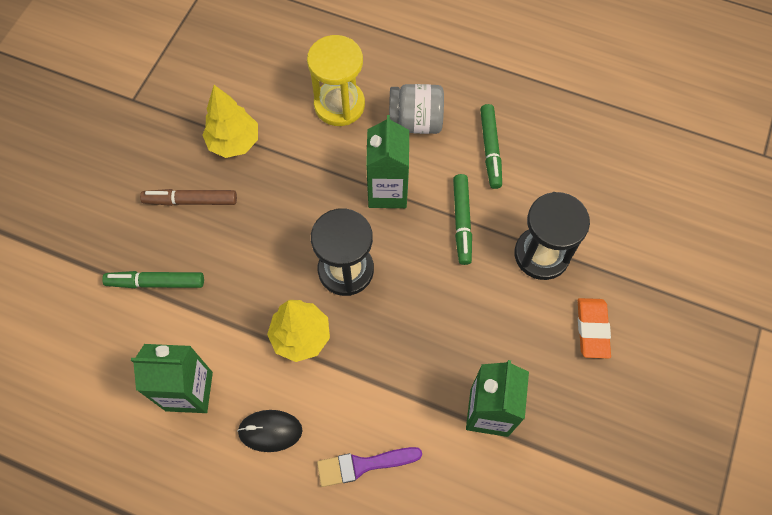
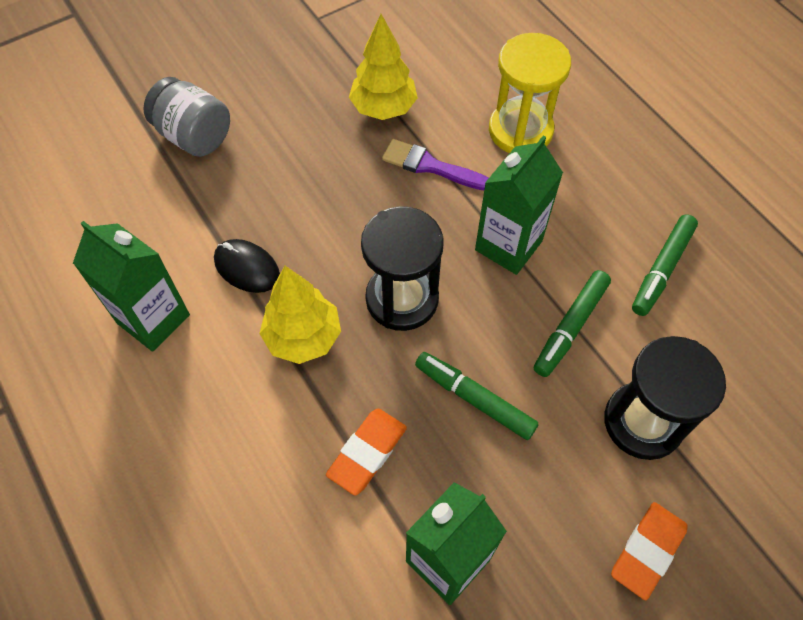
camera: 35 degrees right, 5 degrees down
green marker [102,271,204,288] -> green marker moved to [415,352,539,440]
brown marker [140,189,237,206] -> none
black mouse [237,410,302,452] -> black mouse moved to [214,239,280,293]
purple brush [317,447,422,487] -> purple brush moved to [382,139,489,190]
grey jar [389,84,444,134] -> grey jar moved to [143,77,230,157]
none -> orange eraser [326,409,407,495]

